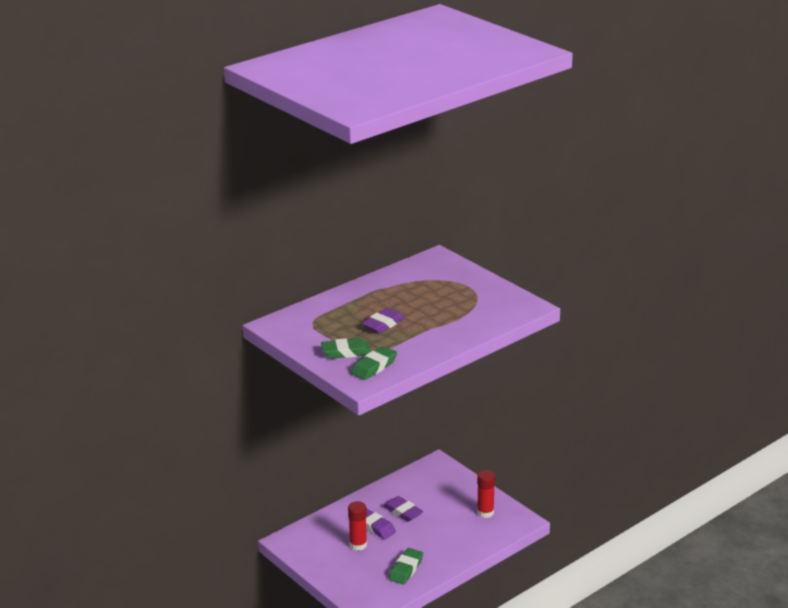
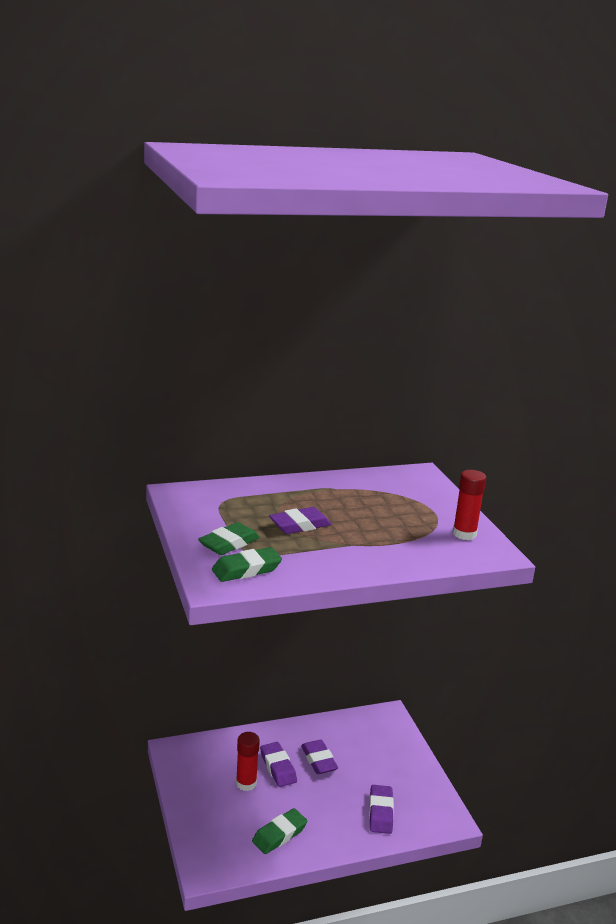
camera: 20 degrees right, 5 degrees down
green eraser [321,338,371,359] -> green eraser turned 60 degrees counterclockwise [198,522,260,555]
red glue stick [477,470,495,518] -> red glue stick moved to [453,470,486,540]
none -> purple eraser [369,785,394,834]

